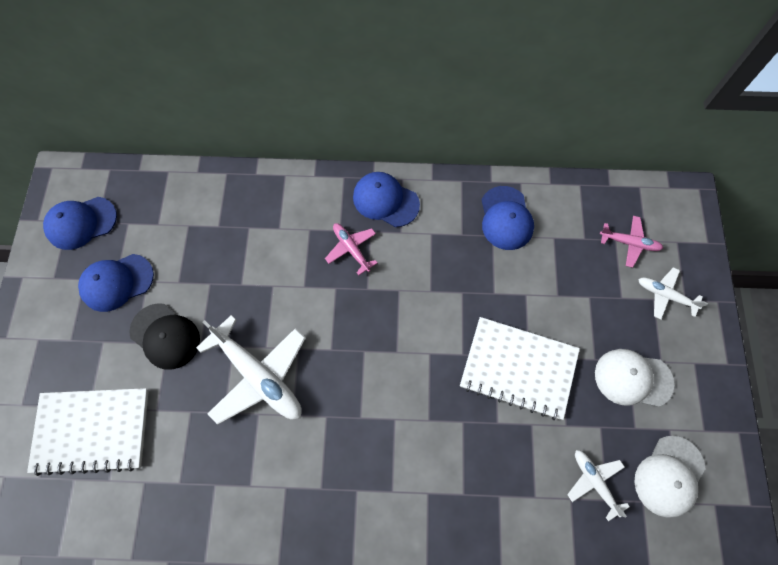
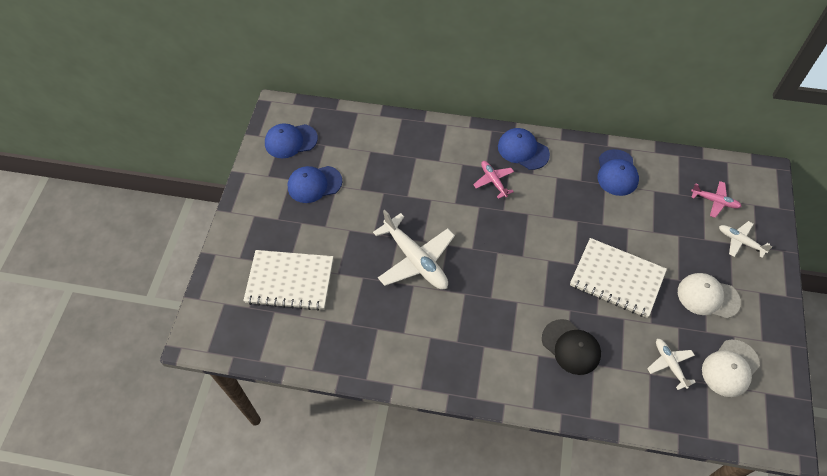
camera: 10 degrees right, 10 degrees down
black cap [129,303,200,370] -> black cap moved to [542,319,601,375]

